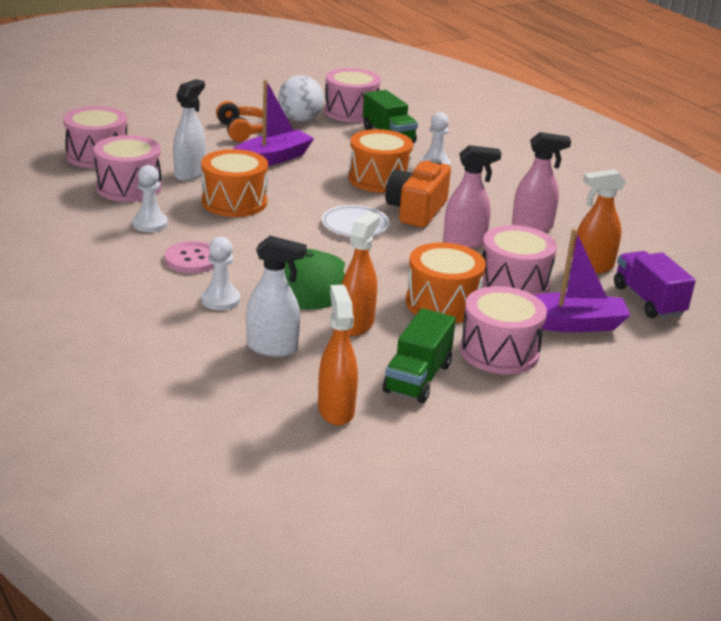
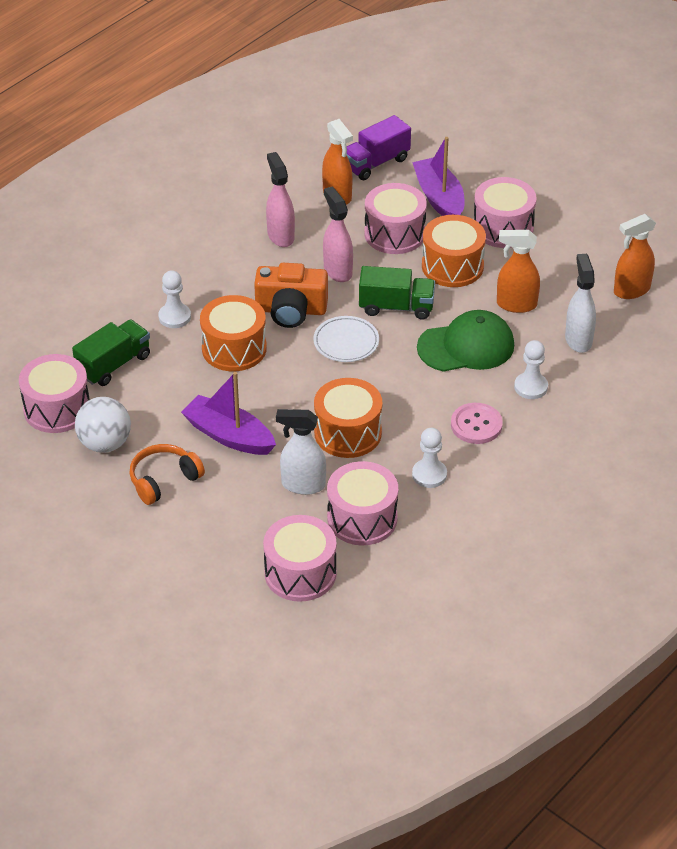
camera: 105 degrees left, 15 degrees up
green truck [383,308,456,403] -> green truck moved to [359,266,435,320]

